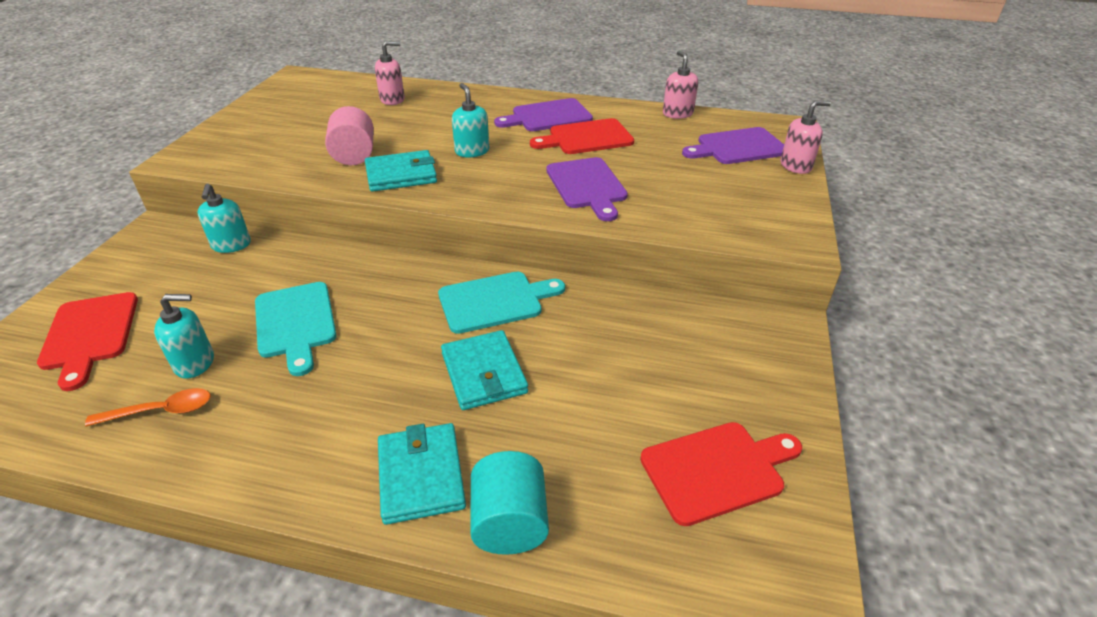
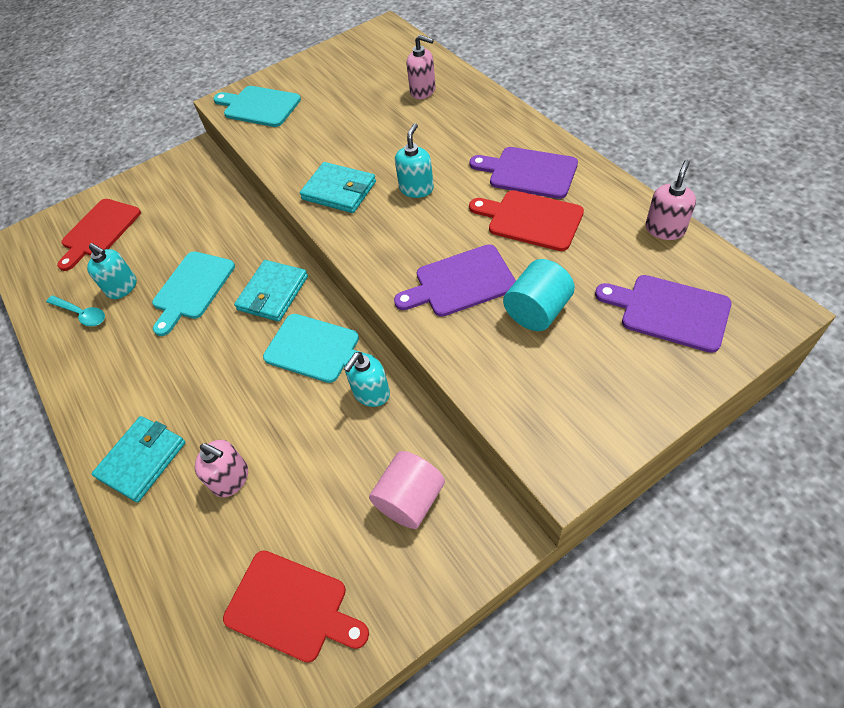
camera: 50 degrees right, 15 degrees up
orange spoon [85,388,211,427] -> turquoise spoon [46,295,105,326]
turquoise soap dispenser [197,184,251,253] -> turquoise soap dispenser moved to [344,352,390,407]
pink cylinder [325,106,374,165] -> pink cylinder moved to [369,451,445,529]
turquoise wallet [441,330,528,410] -> turquoise wallet moved to [234,260,308,322]
turquoise cylinder [470,451,549,555] -> turquoise cylinder moved to [503,259,575,331]
purple cutting board [546,157,628,221] -> purple cutting board turned 45 degrees clockwise [394,244,516,317]
pink soap dispenser [780,100,831,174] -> pink soap dispenser moved to [195,440,248,497]
none -> turquoise cutting board [213,86,301,127]

